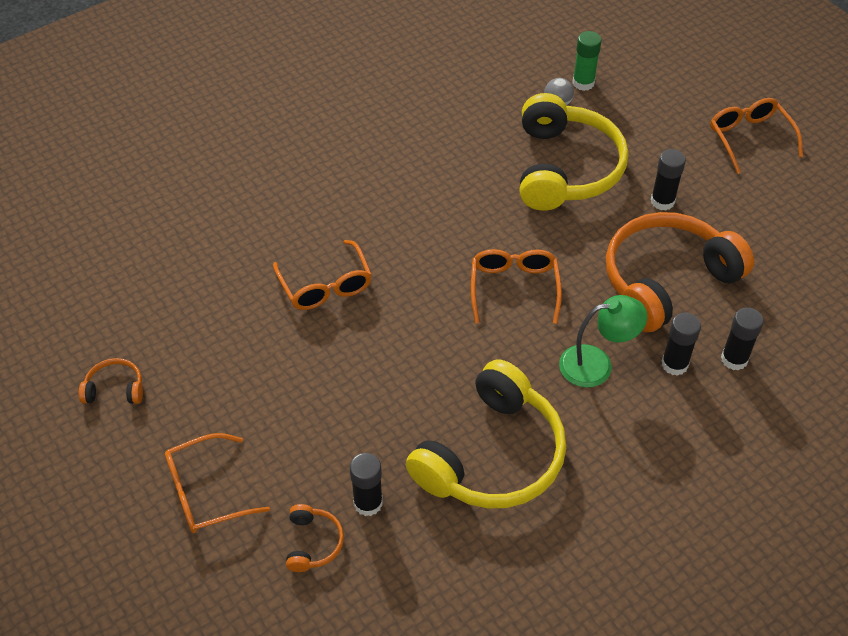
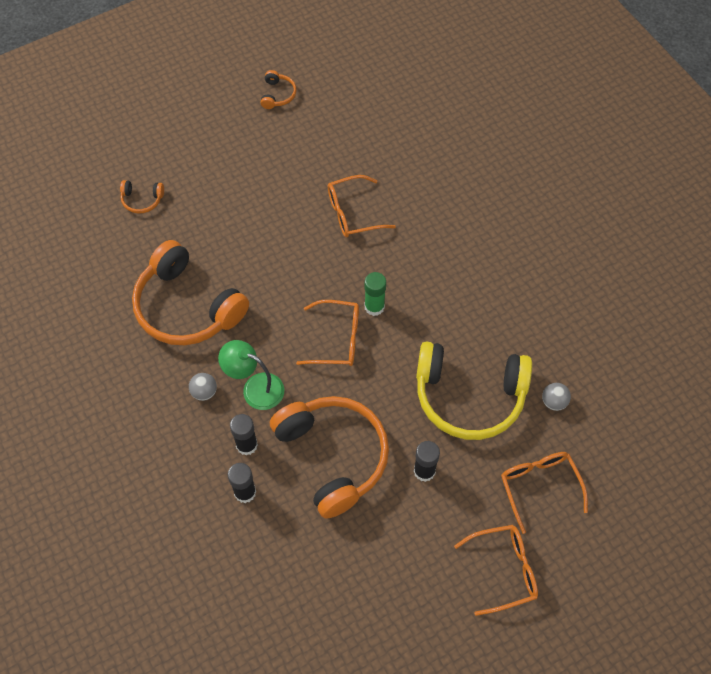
camera: 95 degrees right, 10 degrees up
orange glasses [165,433,270,533] -> orange glasses moved to [501,452,588,534]
black glue stick [350,453,383,516] -> none
yellow headphones [406,359,566,508] -> orange headphones [132,240,249,345]
green lamp [559,295,647,387] -> green lamp turned 120 degrees clockwise [218,340,284,410]
green glue stick [572,31,602,91] -> green glue stick moved to [365,272,386,316]
none -> grey ball [189,373,217,401]

